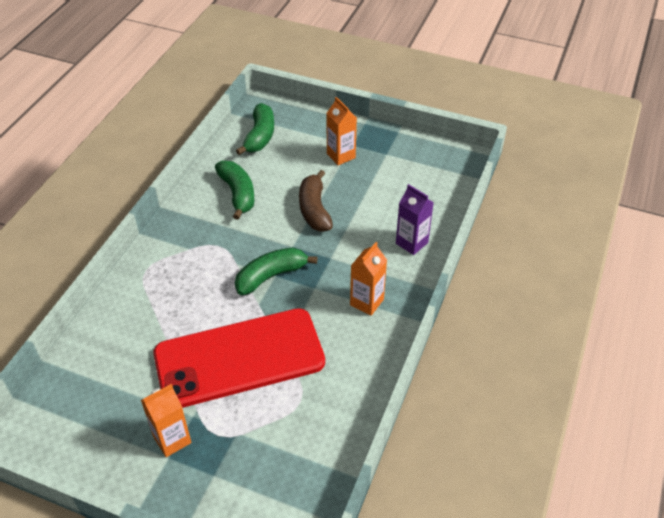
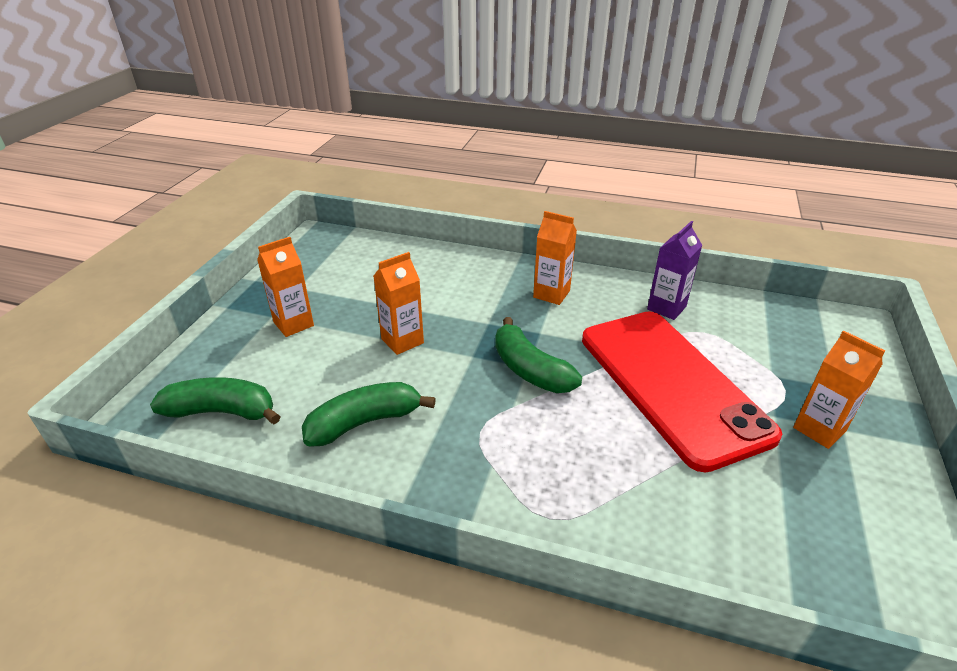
camera: 95 degrees left, 10 degrees down
brown banana [299,170,333,232] -> orange carton [373,252,424,355]
purple carton [396,184,434,255] -> purple carton moved to [647,221,702,320]

